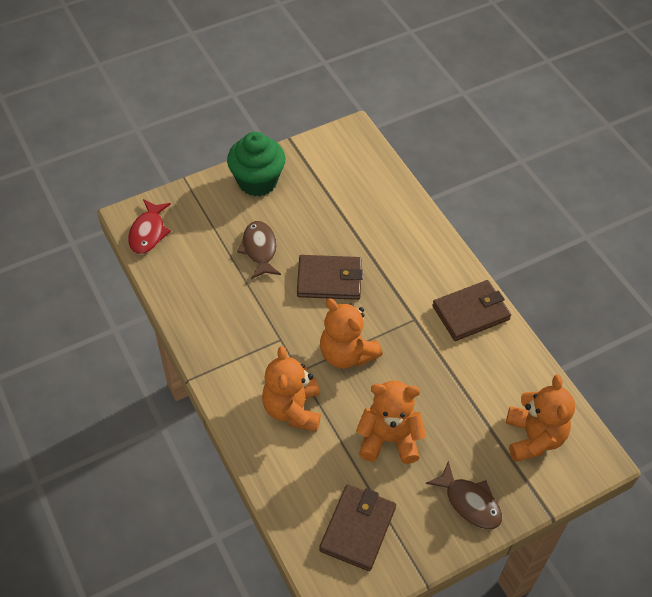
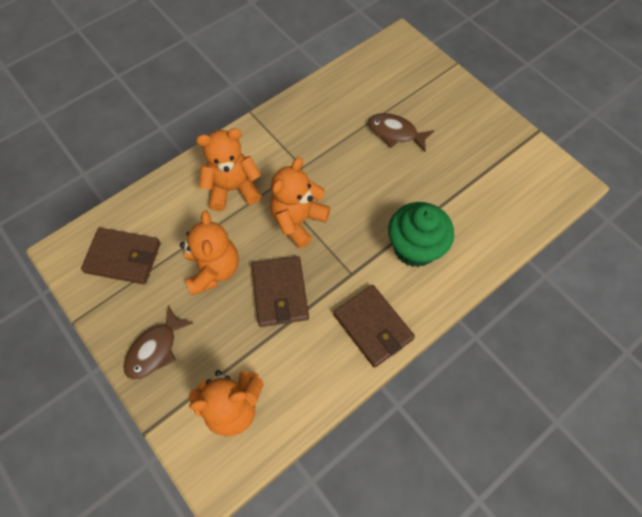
camera: 80 degrees right, 10 degrees up
red fish [128,199,171,254] -> none
green cupcake [227,132,285,196] -> green cupcake moved to [388,202,454,267]
brown fish [237,221,281,279] -> brown fish turned 135 degrees counterclockwise [368,113,434,152]
brown wallet [297,255,363,300] -> brown wallet moved to [252,256,309,327]

